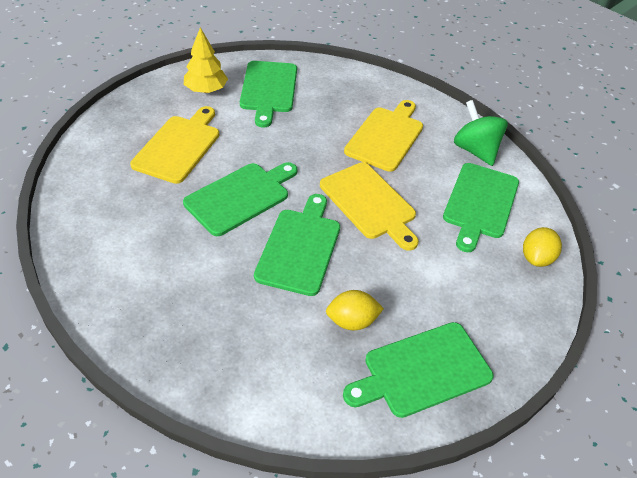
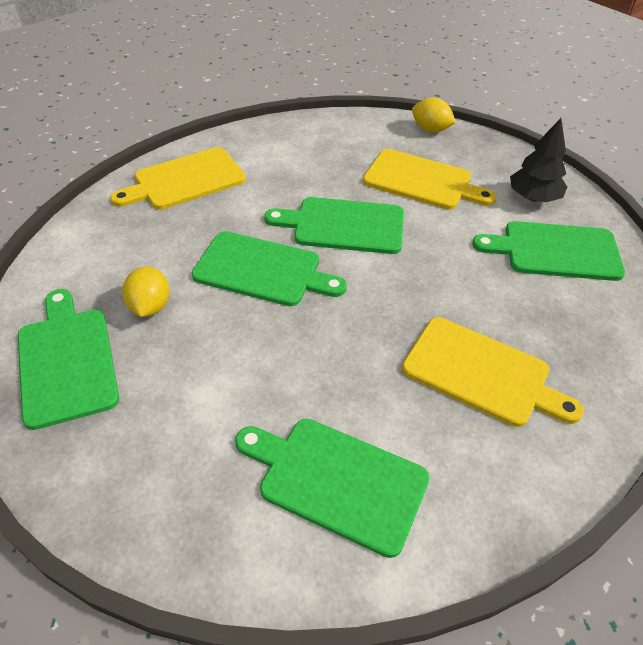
camera: 95 degrees right, 0 degrees up
green cutting board [183,162,297,236] -> green cutting board turned 135 degrees clockwise [264,197,404,254]
yellow tree [184,27,228,93] -> black tree [510,118,567,202]
yellow cutting board [320,162,419,251] -> yellow cutting board moved to [110,147,246,210]
green spinning top [454,100,508,166] -> none
yellow lemon [523,227,562,267] -> yellow lemon moved to [412,98,456,133]

